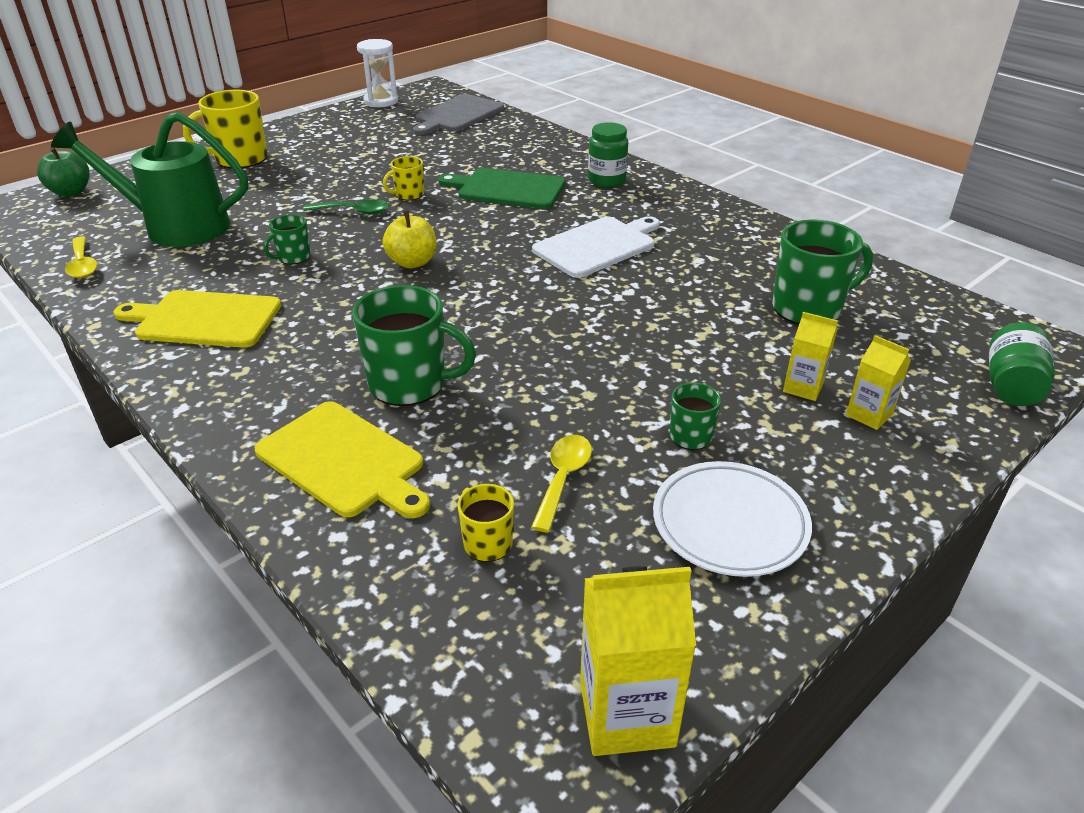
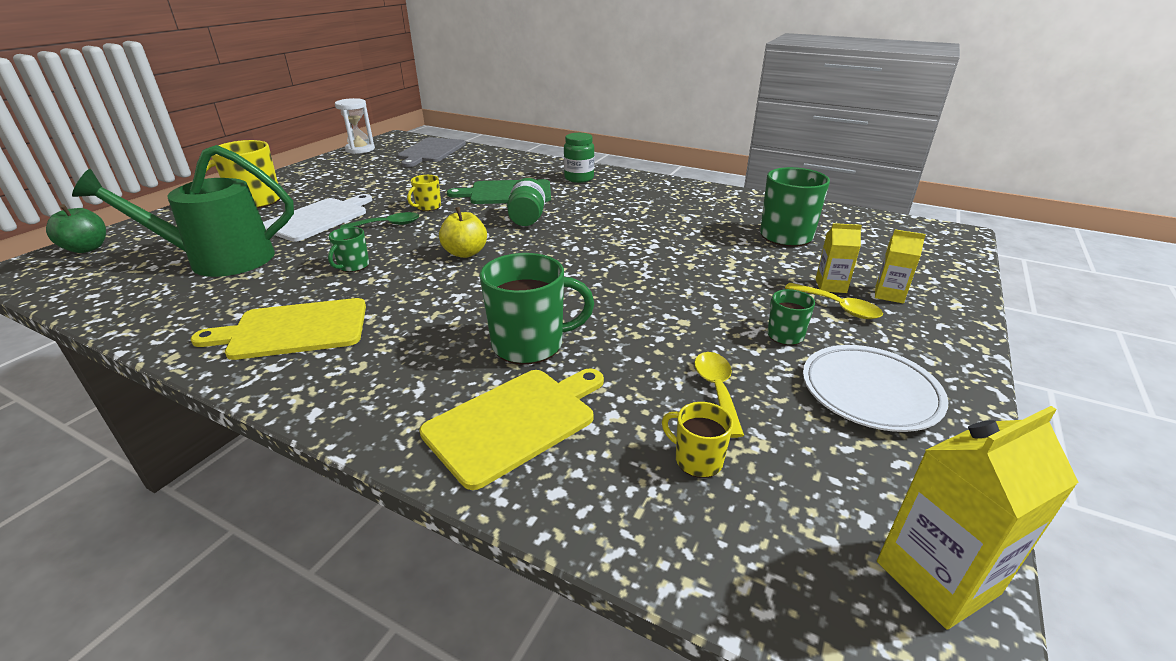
camera: 20 degrees left, 5 degrees down
yellow spoon [65,236,97,278] -> yellow spoon moved to [785,283,883,319]
yellow cutting board [255,401,430,518] -> yellow cutting board turned 60 degrees counterclockwise [419,368,604,490]
white cutting board [532,216,660,278] -> white cutting board moved to [263,194,372,242]
green jar [989,322,1055,406] -> green jar moved to [507,178,546,226]

